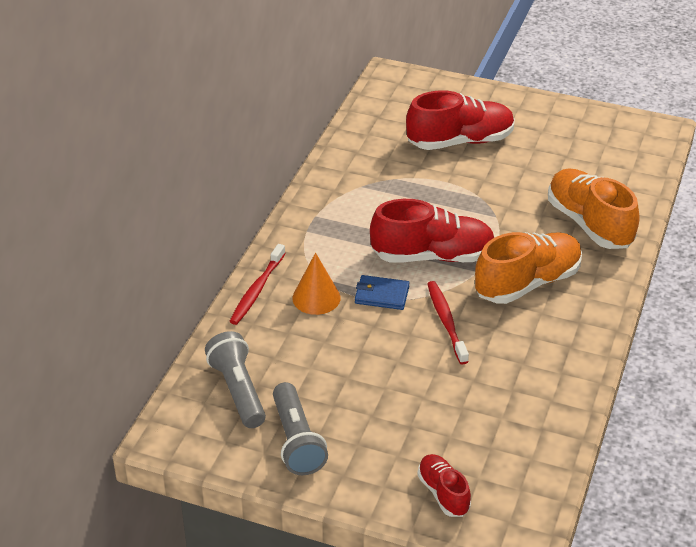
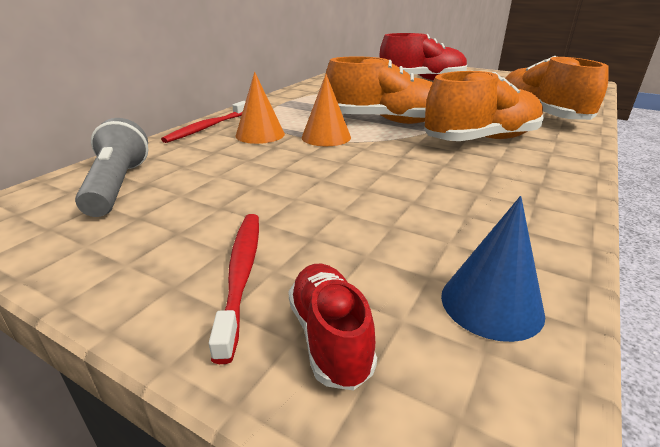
camera: 10 degrees right, 10 degrees down
grey flashlight [273,382,328,475] -> none
blue wallet [355,275,410,310] -> orange cone [302,74,351,146]
red shoe [370,199,494,262] -> orange shoe [326,56,433,124]
red toothbrush [427,281,469,364] -> red toothbrush moved to [209,214,259,364]
none -> blue cone [441,196,545,342]

